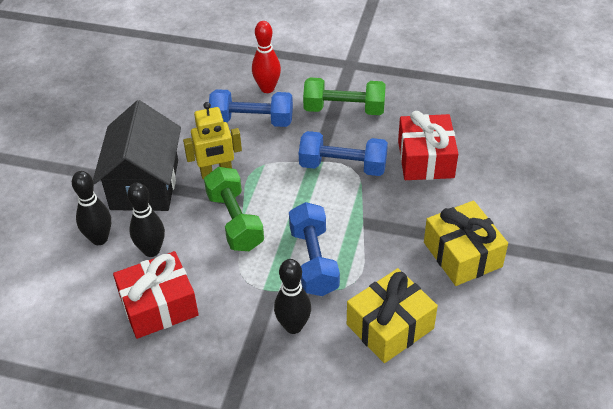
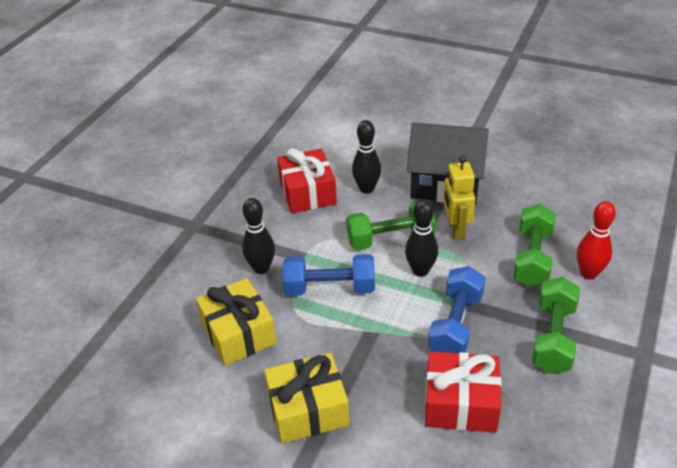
camera: 100 degrees right, 5 degrees down
black bowling pin [72,171,111,245] -> black bowling pin moved to [405,199,438,277]
blue dumbbell [209,89,293,127] -> green dumbbell [513,204,556,287]

